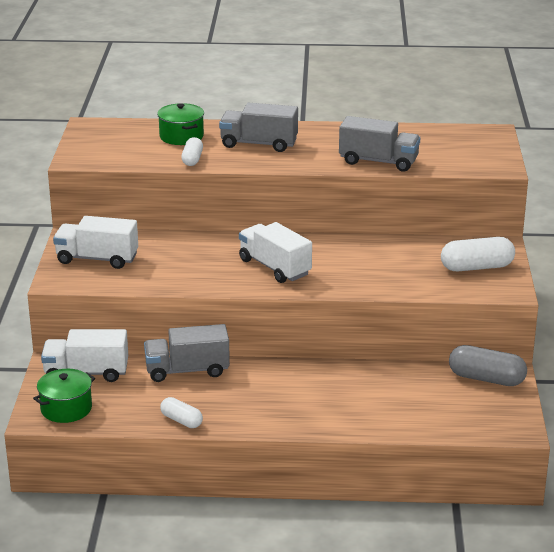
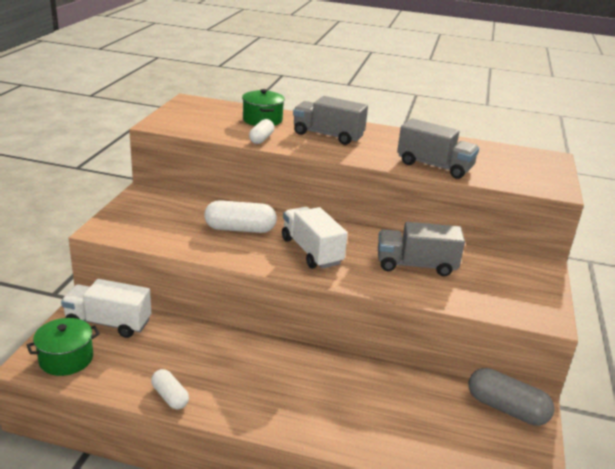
camera: 10 degrees right, 0 degrees up
white truck [53,216,138,269] -> none
grey truck [144,324,230,382] -> grey truck moved to [378,222,465,277]
white capsule [441,237,515,271] -> white capsule moved to [204,200,277,233]

